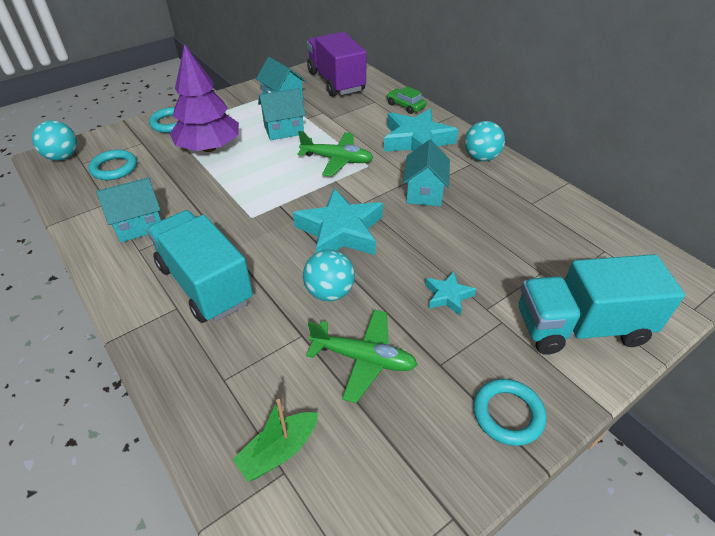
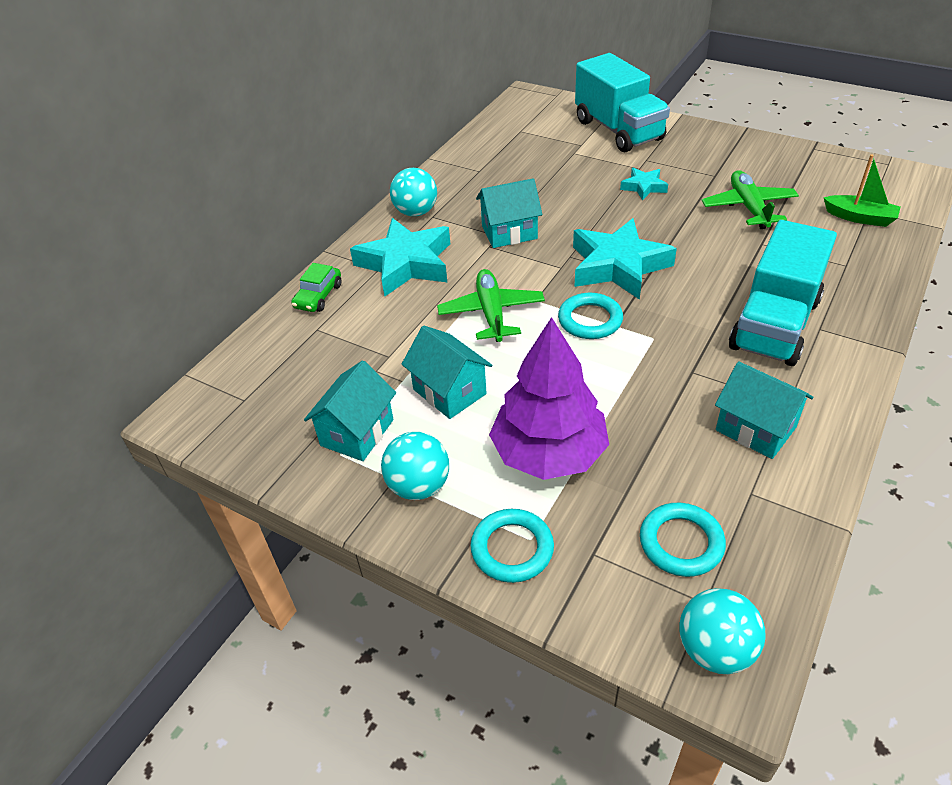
camera: 110 degrees left, 0 degrees up
turquoise ball [303,249,355,301] -> turquoise ball moved to [381,432,449,500]
purple truck [307,32,367,97] -> none
turquoise ring [473,379,546,446] -> turquoise ring moved to [558,293,623,339]

